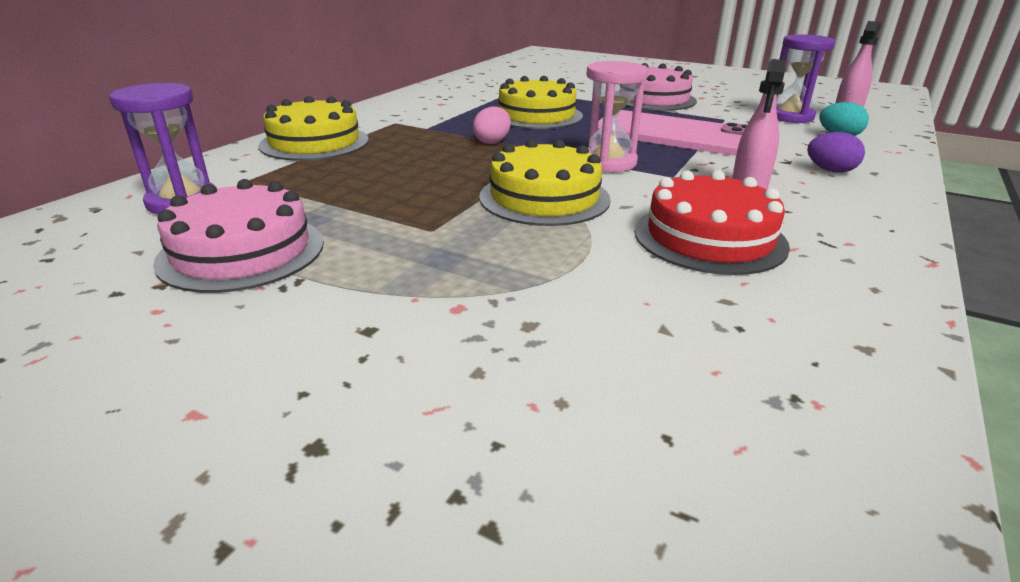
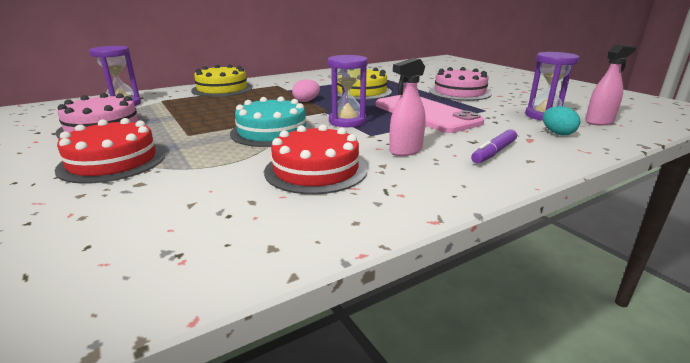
camera: 30 degrees right, 5 degrees down
yellow cake [479,139,611,226] -> turquoise cake [230,96,312,147]
pink hourglass [586,61,648,172] -> purple hourglass [328,55,368,127]
purple egg [807,132,865,173] -> purple marker [471,129,517,164]
none -> red cake [55,118,165,184]

